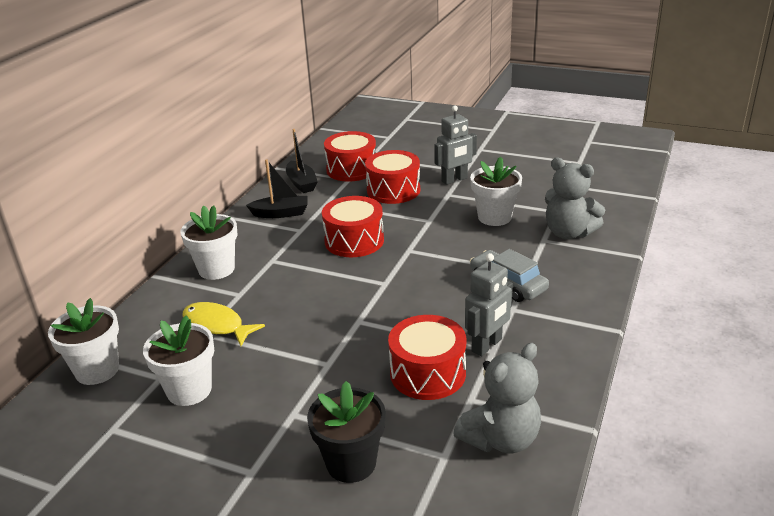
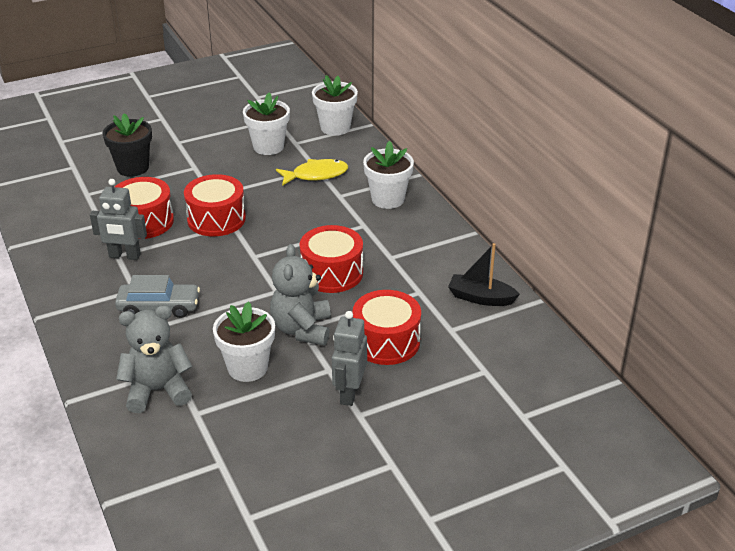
camera: 130 degrees right, 5 degrees up
black boat [246,159,307,218] -> none
red drum [324,131,376,182] -> red drum moved to [184,174,246,236]
grey teddy bear [453,343,541,453] -> grey teddy bear moved to [270,244,331,345]
grey robot [465,253,513,356] -> grey robot turned 75 degrees counterclockwise [90,179,147,260]

